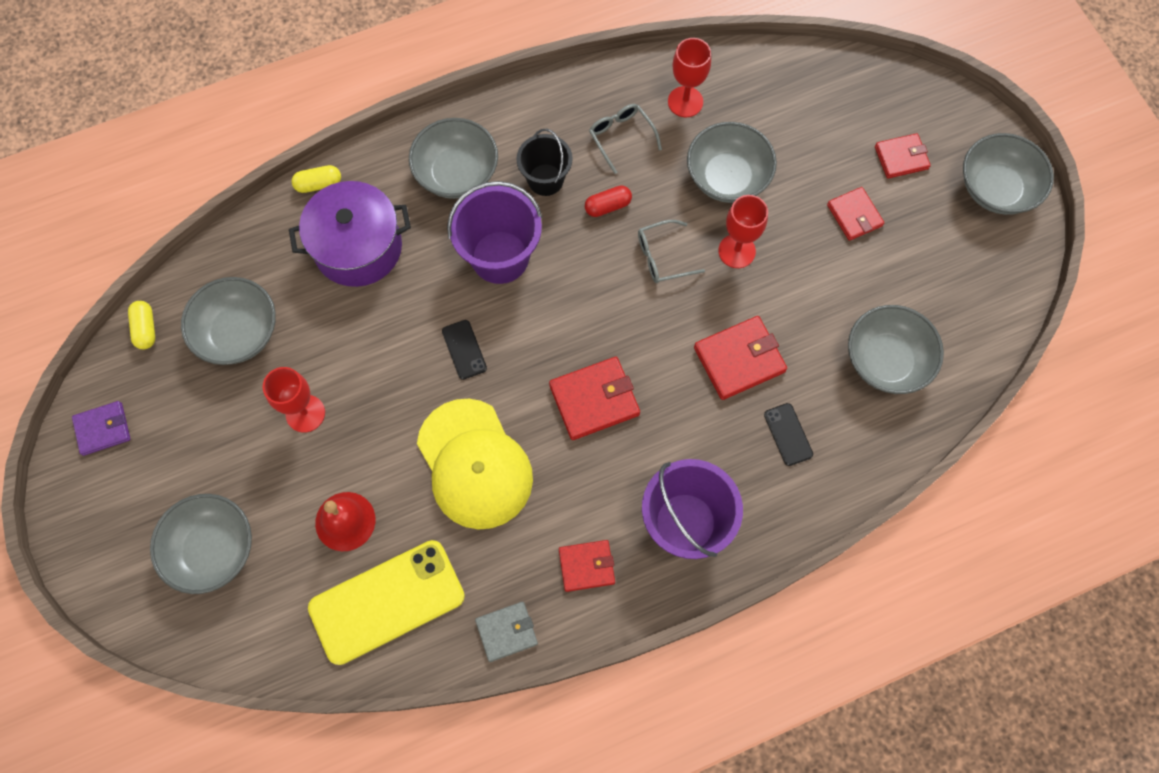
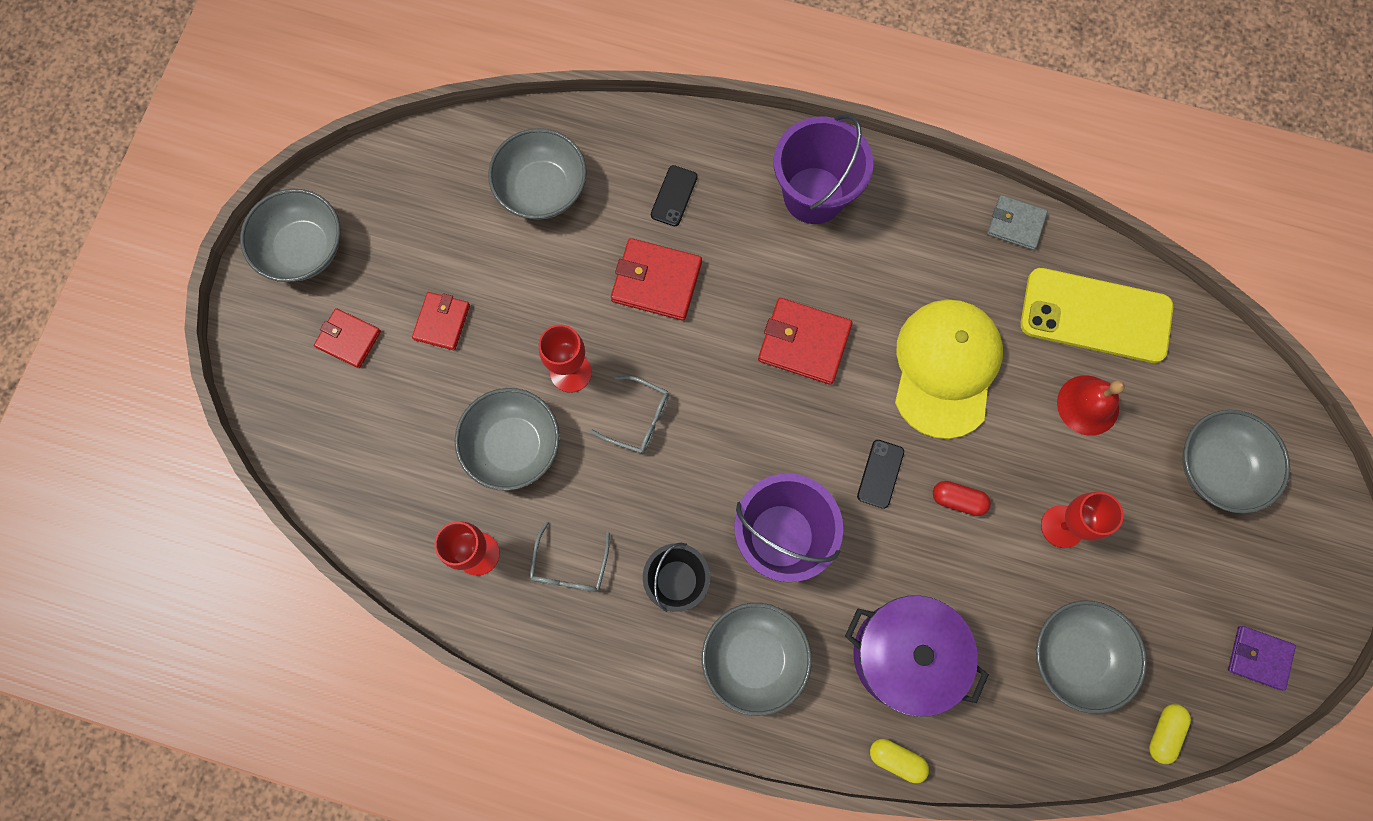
camera: 140 degrees left, 5 degrees up
red wallet [559,540,615,592] -> none
red capsule [585,185,632,217] -> red capsule moved to [933,481,991,516]

